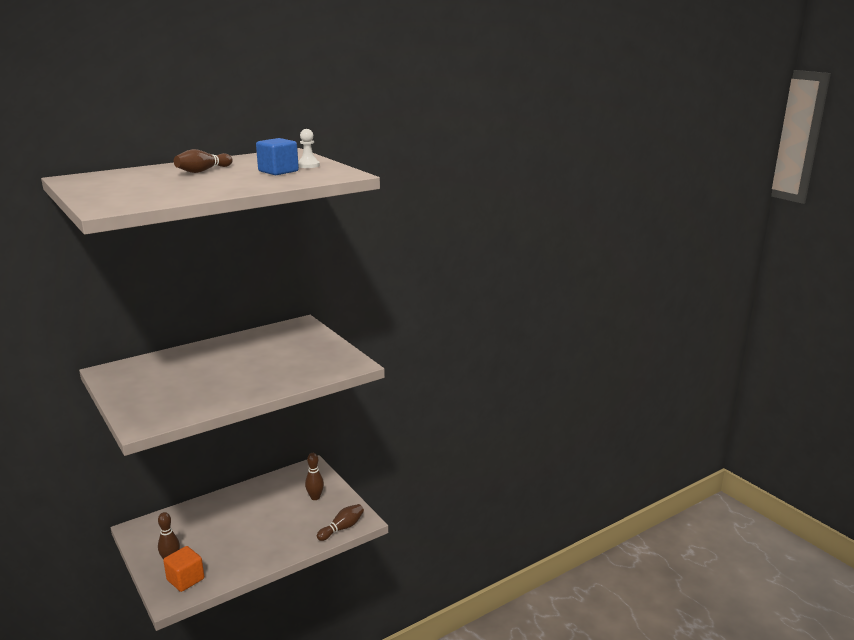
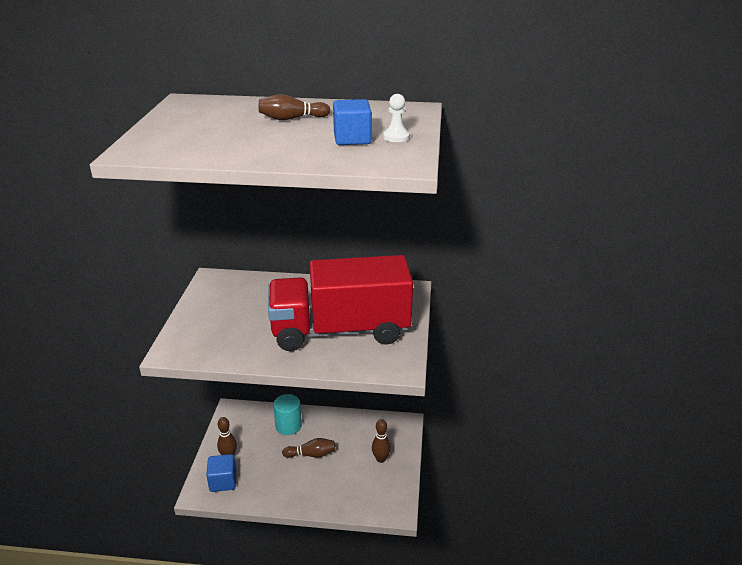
camera: 40 degrees right, 10 degrees up
orange cube [163,546,204,592] -> blue cube [206,454,236,492]
brown bowling pin [317,504,364,541] -> brown bowling pin moved to [282,438,335,458]
none -> red truck [268,255,413,351]
none -> turquoise cylinder [273,394,302,435]

